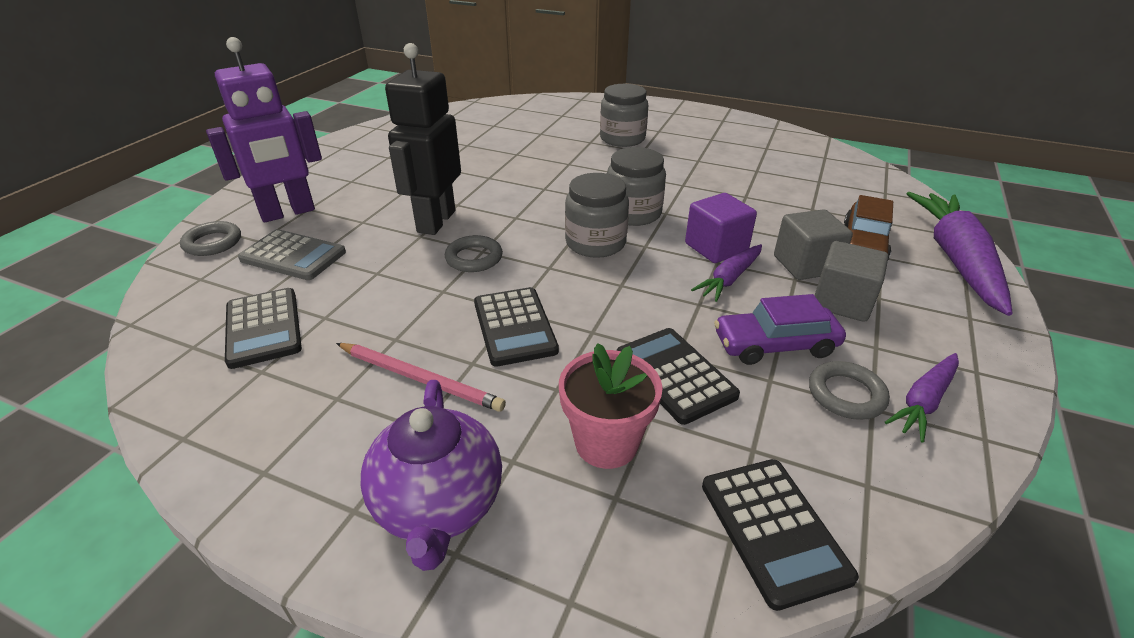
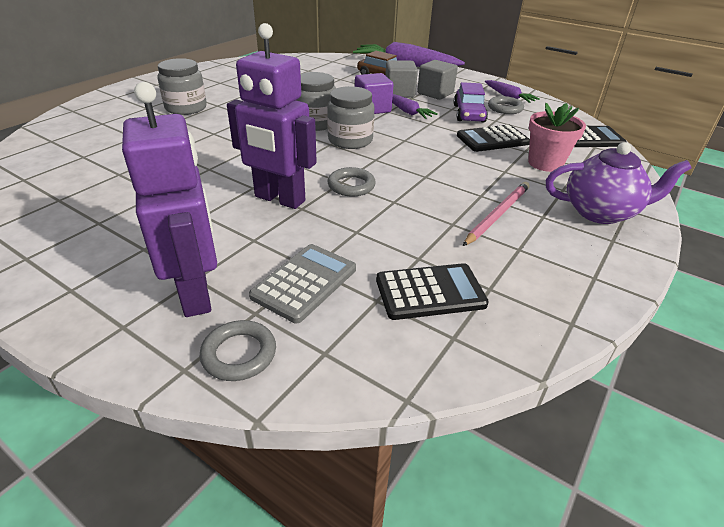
camera: 80 degrees left, 0 degrees up
black robot [385,43,461,235] -> purple robot [227,23,317,209]
black calculator [474,287,559,367] -> none

